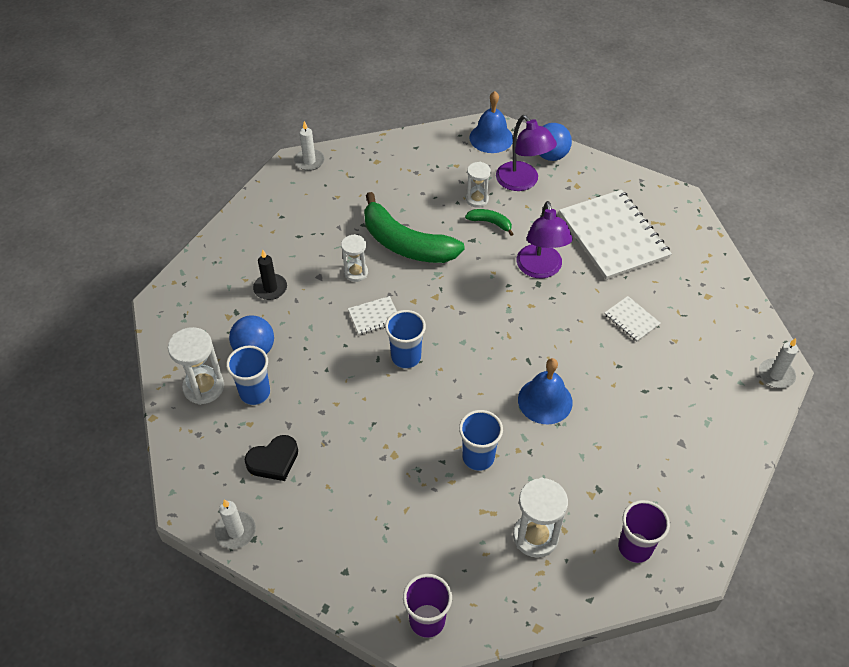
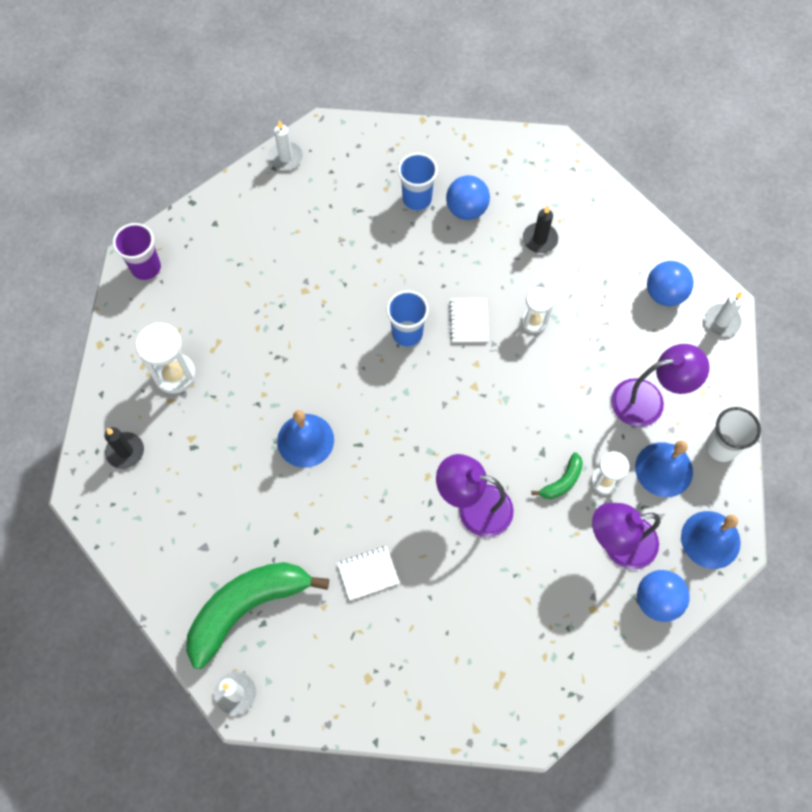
camera: 110 degrees right, 15 degrees up
white hourglass [168,327,224,405] -> none
black heart [245,435,298,481] -> none
green banana [364,192,465,263] -> green banana moved to [186,562,329,669]
blue cup [459,410,503,471] -> none
white notebook [559,190,672,280] -> none
purple cup [618,500,670,563] -> black candle [104,427,144,469]
none -> purple lamp [611,344,710,427]
none -> blue bell [635,441,693,497]
none -> blue ball [647,261,694,306]
none -> white cup [706,407,761,462]

